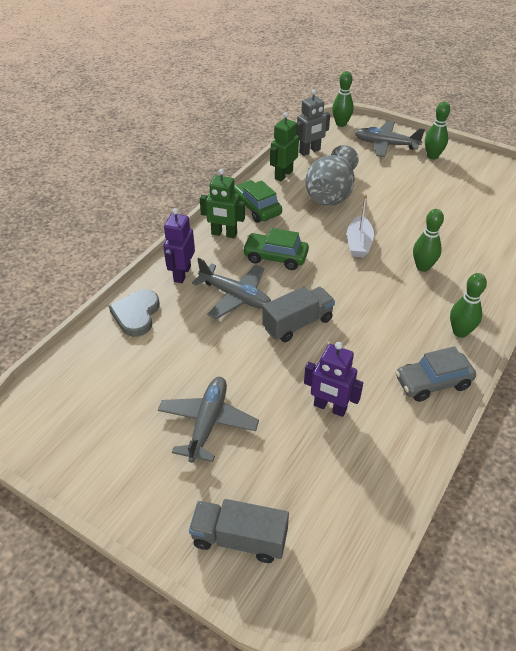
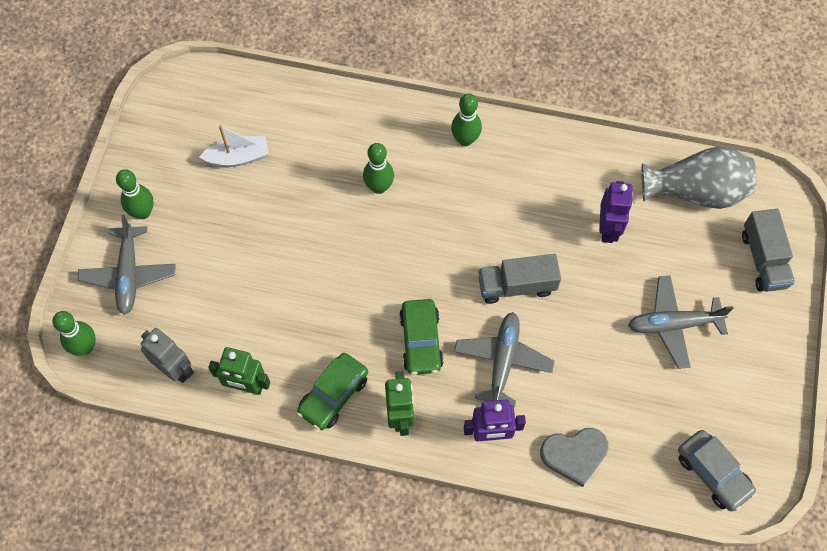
camera: 110 degrees left, 20 degrees up
grey truck [262,287,335,342] -> grey truck turned 45 degrees counterclockwise [478,254,561,304]
grey vase [305,145,359,205] -> grey vase moved to [641,146,756,209]
white boat [347,194,374,258] -> white boat moved to [200,125,269,167]
grey car [396,346,476,402] -> grey car moved to [678,430,757,511]

